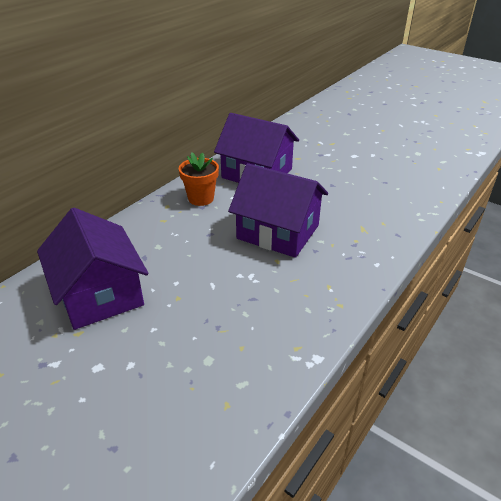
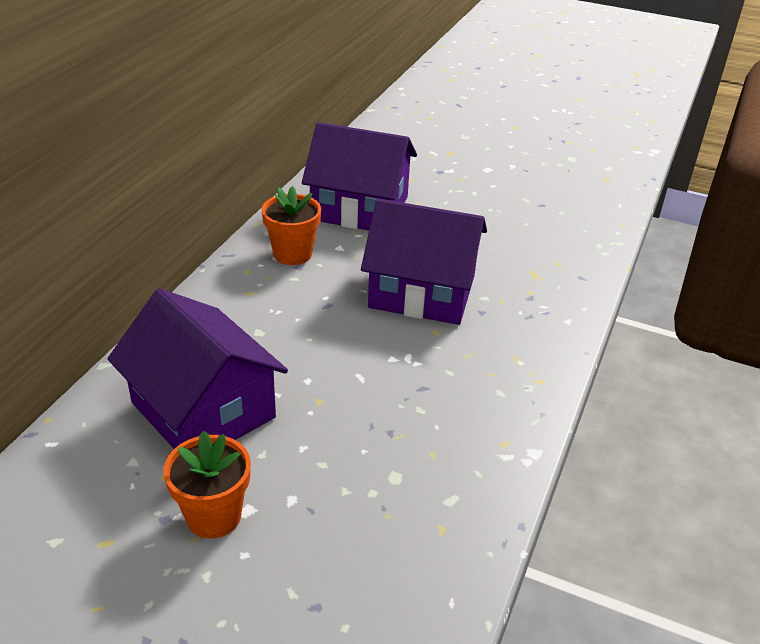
camera: 15 degrees left, 0 degrees up
none -> orange flower pot [163,431,251,539]

